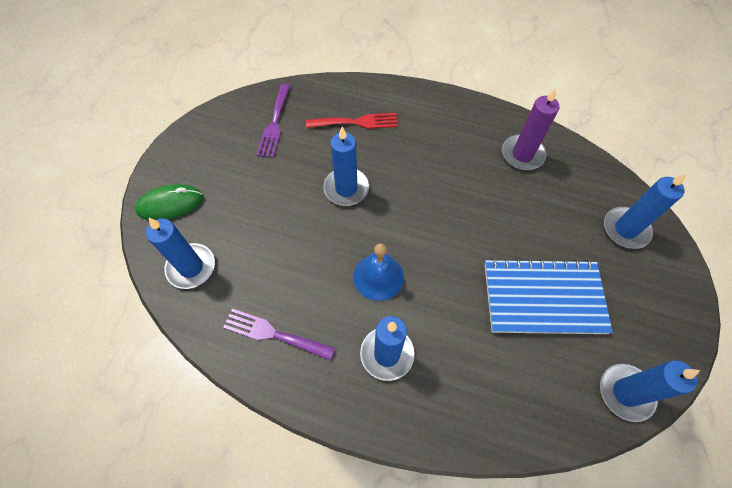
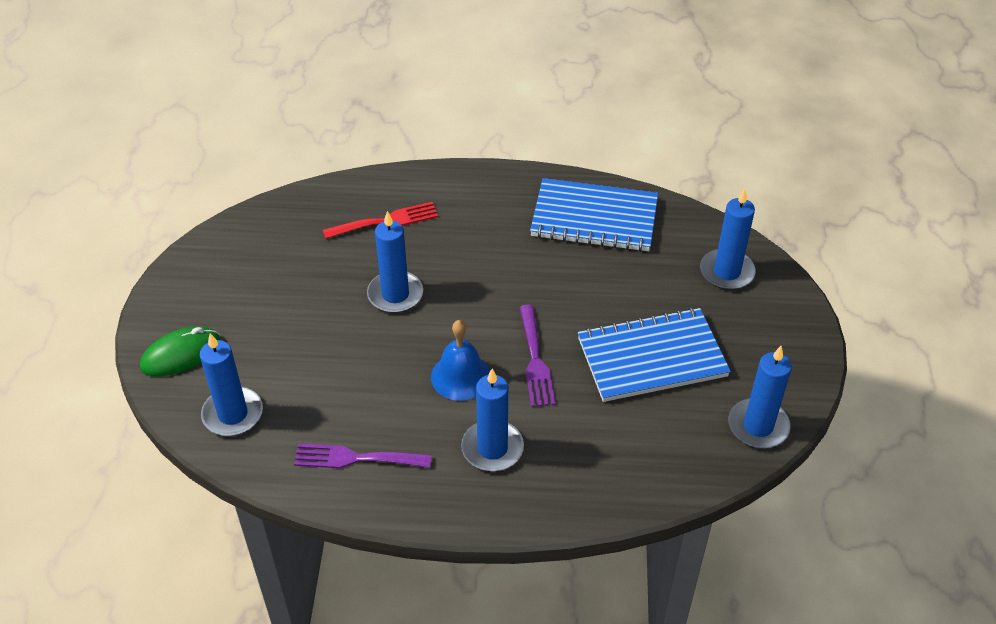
camera: 15 degrees left, 15 degrees down
purple fork [256,84,290,158] -> purple fork moved to [520,305,555,407]
purple candle [502,88,560,170] -> blue notebook [530,178,658,252]

